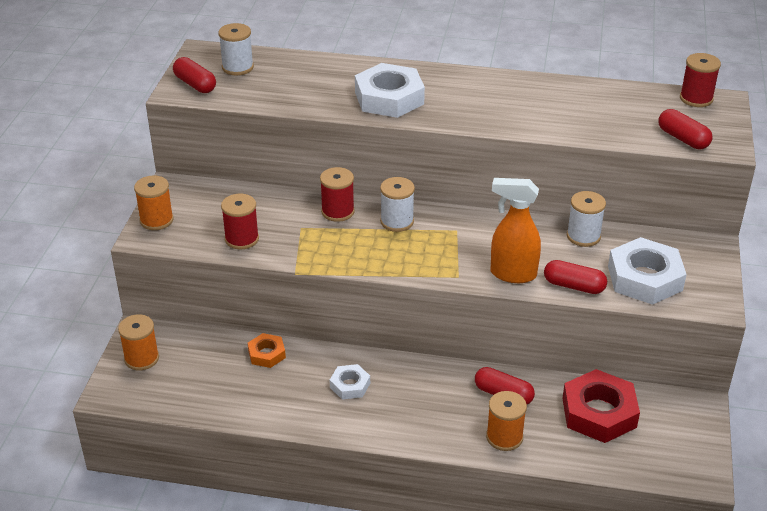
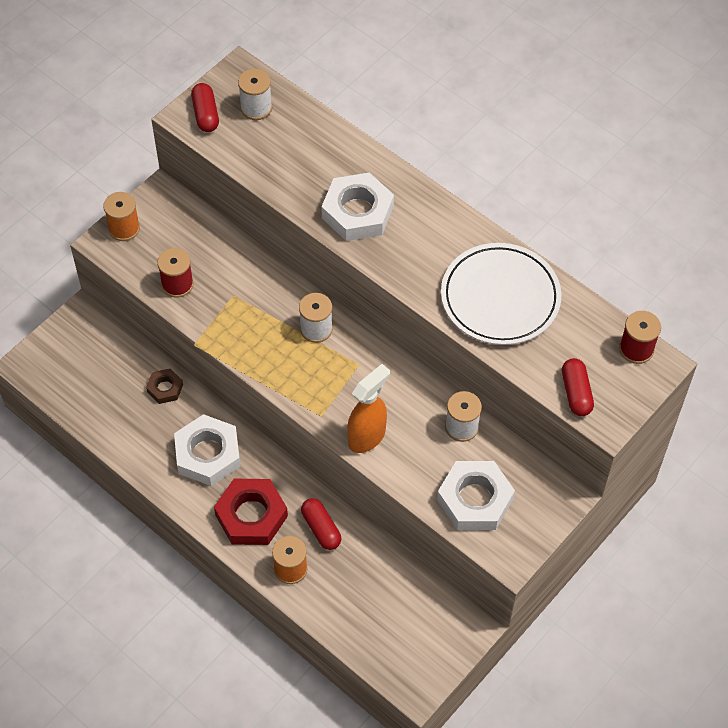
camera: 30 degrees right, 20 degrees up
orange spool [118,314,159,370] -> none
orange nut [248,333,286,368] -> brown nut [146,369,183,404]
red spool [320,167,355,222] -> none
white nut [330,364,370,400] -> white nut [174,414,240,486], size x1.90
orange spray bottle [491,178,541,283] -> orange spray bottle turned 90 degrees clockwise [347,364,390,453]
red capsule [544,260,607,294] -> none
red nut [562,369,640,443] -> red nut moved to [214,479,288,545]
none -> white plate [441,243,561,345]

